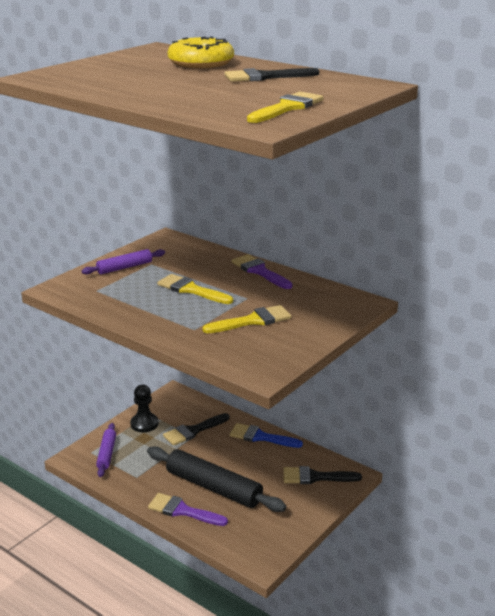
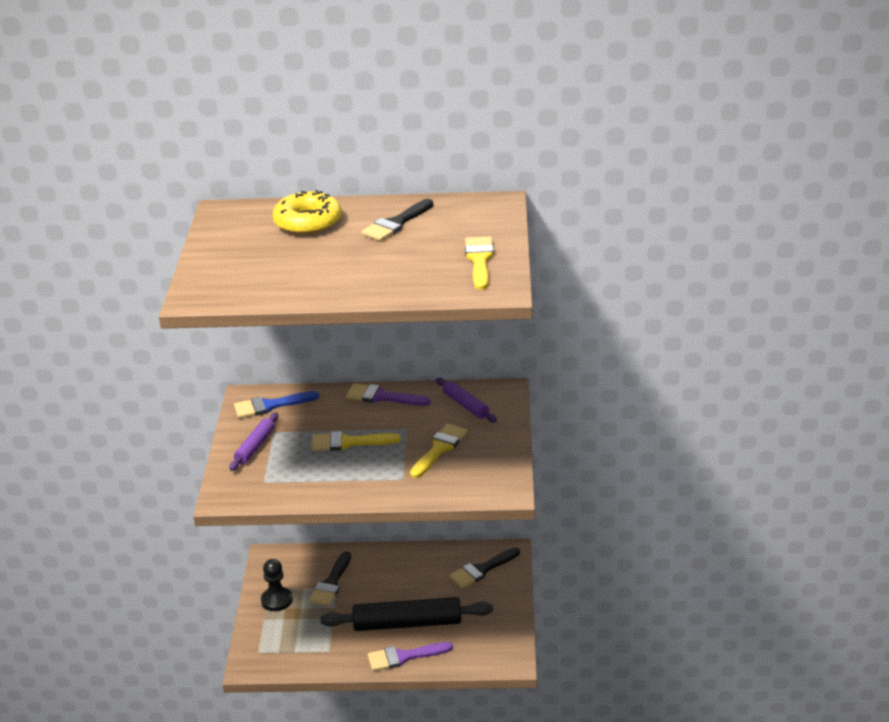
camera: 35 degrees left, 5 degrees up
purple rolling pin [96,423,116,477] -> purple rolling pin moved to [436,378,497,422]
blue brush [230,423,303,448] -> blue brush moved to [234,391,319,418]

